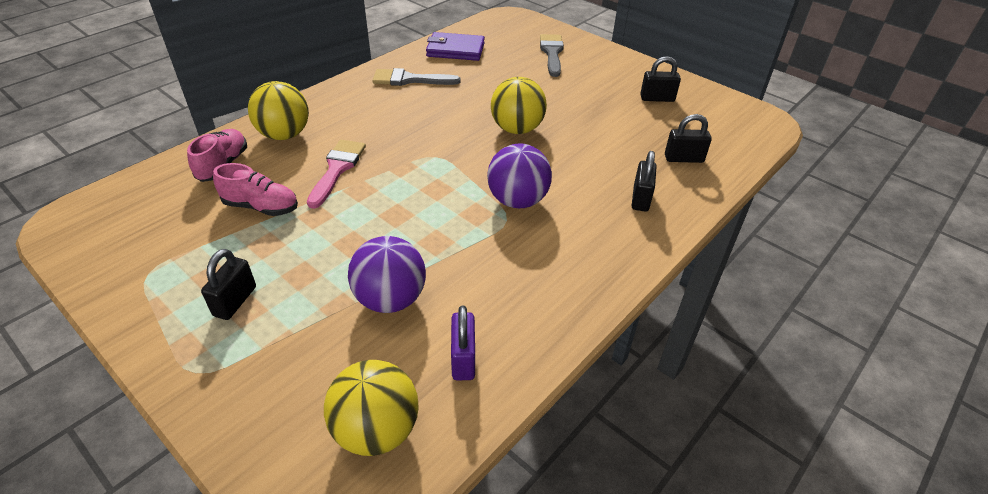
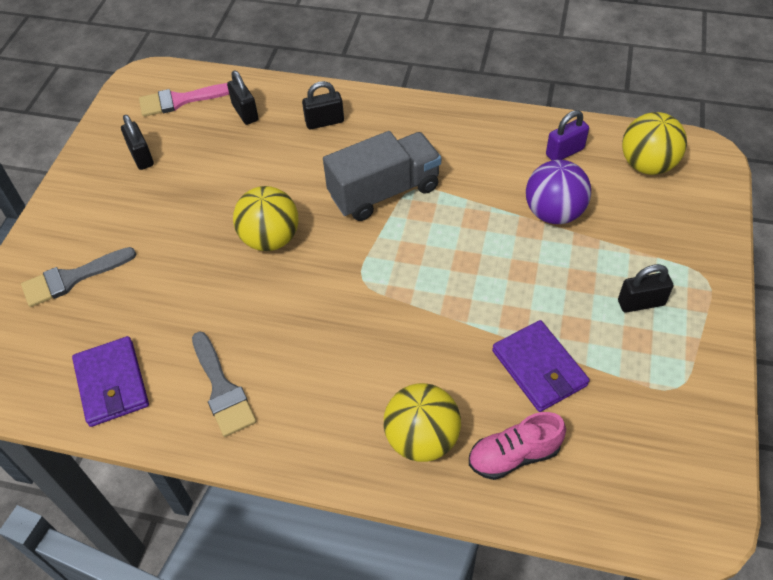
camera: 115 degrees left, 10 degrees up
pink shoe [213,163,298,216] -> purple wallet [492,320,590,412]
pink brush [307,140,366,209] -> pink brush moved to [139,83,229,117]
purple ball [487,143,552,208] -> grey truck [323,131,441,221]

